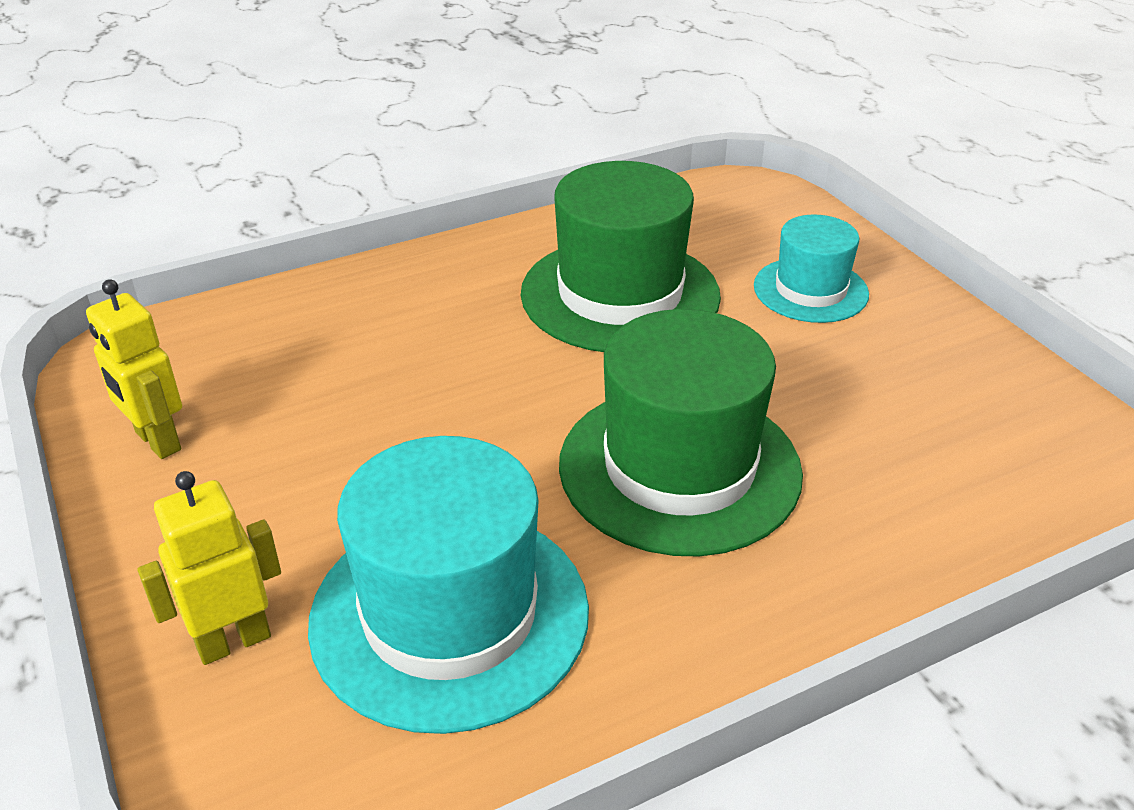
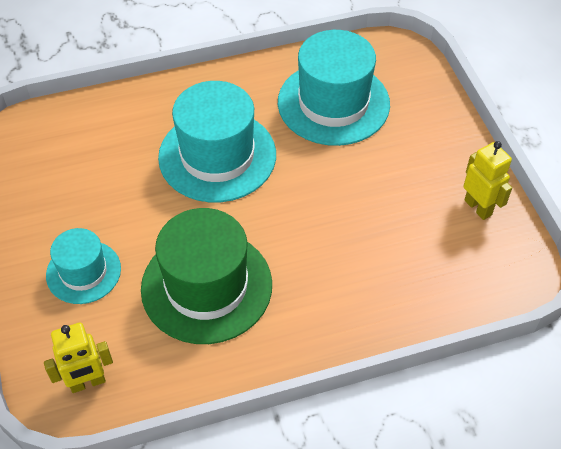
camera: 170 degrees left, 15 degrees up
yellow robot [138,471,281,665] -> yellow robot moved to [44,322,113,393]
green hat [559,309,803,556] -> turquoise hat [158,81,276,202]

